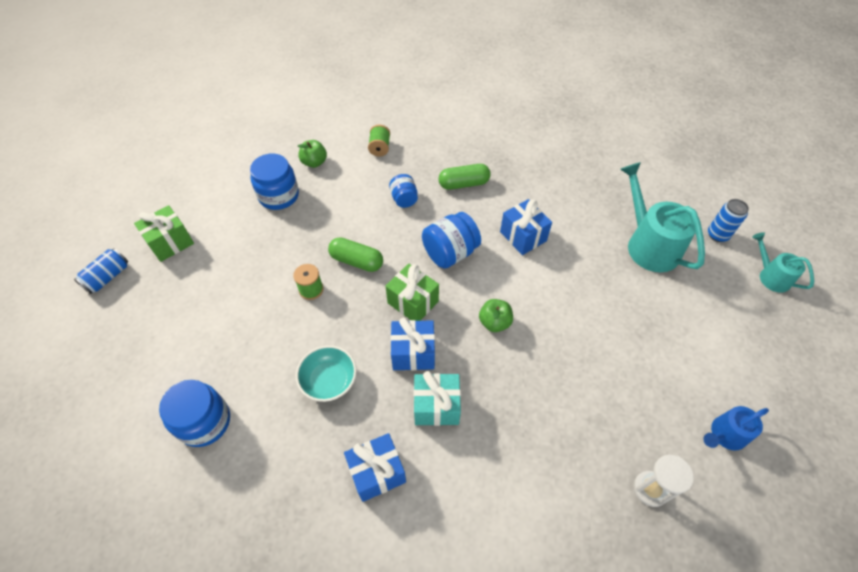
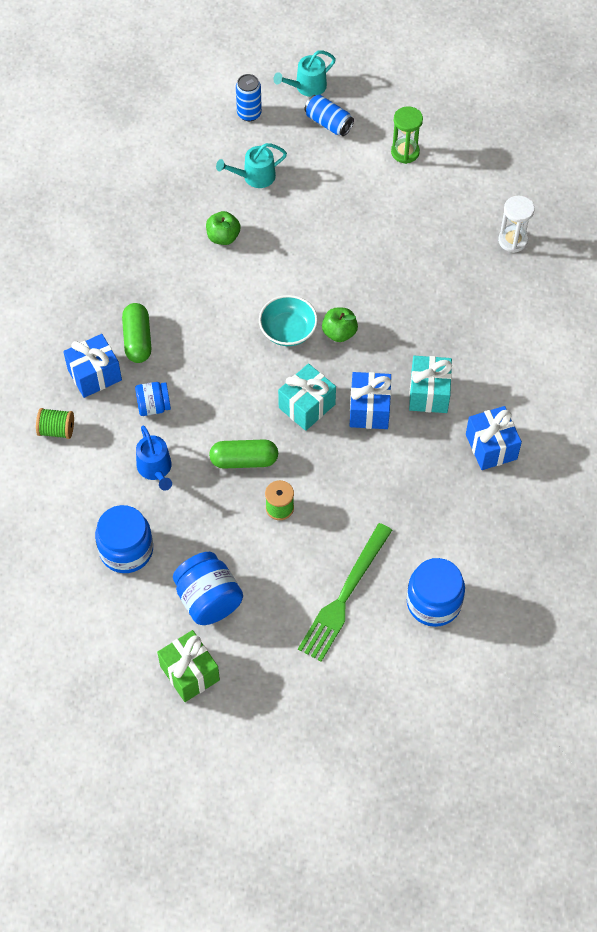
camera: 85 degrees left, 5 degrees up
blue can [74,248,128,294] -> blue can moved to [304,94,354,136]
turquoise bowl [296,345,357,402] -> turquoise bowl moved to [259,295,318,346]
green apple [298,140,327,168] -> green apple moved to [206,211,241,245]
green capsule [328,237,383,272] -> green capsule turned 60 degrees clockwise [209,440,278,469]
green gift [386,263,439,321] -> turquoise gift [278,363,336,431]
blue jar [422,212,481,269] -> blue jar moved to [173,552,243,625]
blue gift [500,199,552,255] -> blue gift moved to [63,334,122,398]
turquoise watering can [620,162,705,272] -> turquoise watering can [216,143,287,188], size x0.56
blue watering can [703,406,769,451] -> blue watering can moved to [136,425,172,491]
none -> green fork [298,523,392,662]
none -> green hourglass [391,106,423,164]

